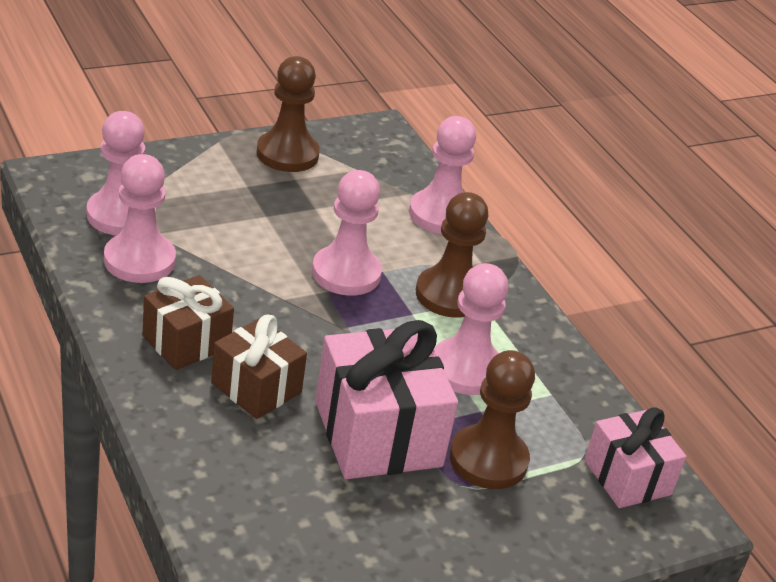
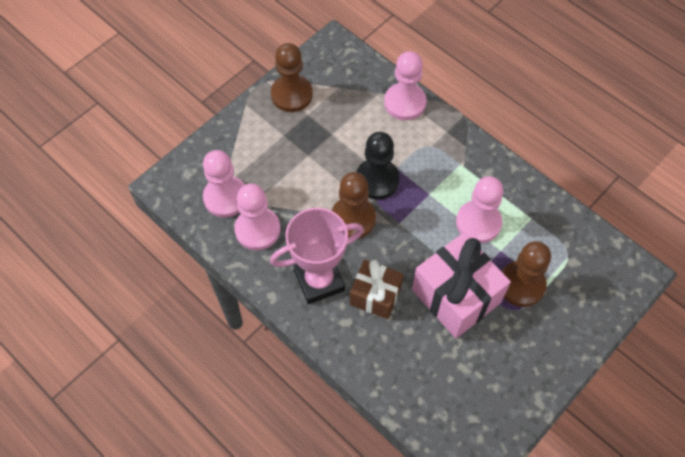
camera: 15 degrees left, 25 degrees up
brown gift [142,275,234,370] -> pink trophy [270,208,364,304]
pink pawn [312,170,382,296] -> black pawn [356,132,400,200]
brown pawn [416,192,488,318] -> brown pawn moved to [332,172,376,239]
pink gift [584,407,686,508] -> none

